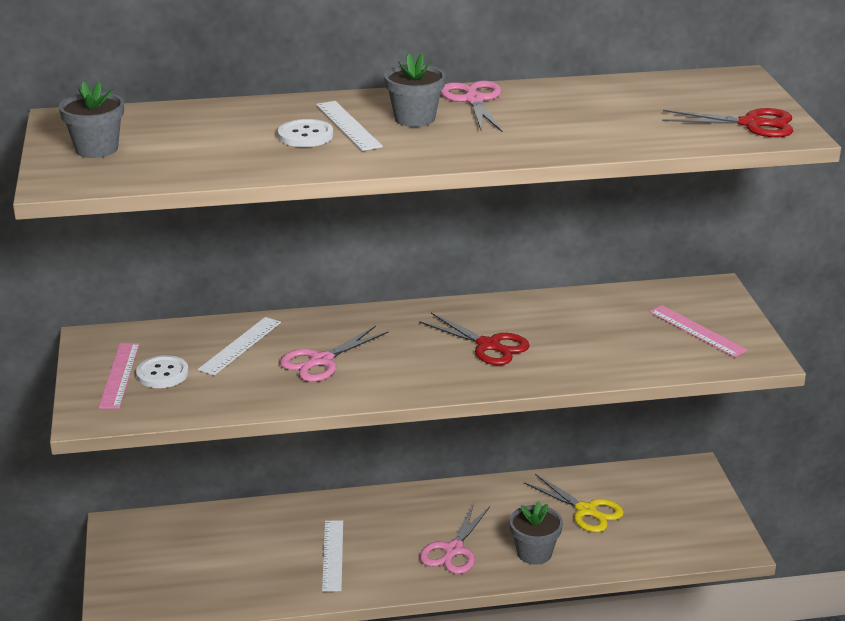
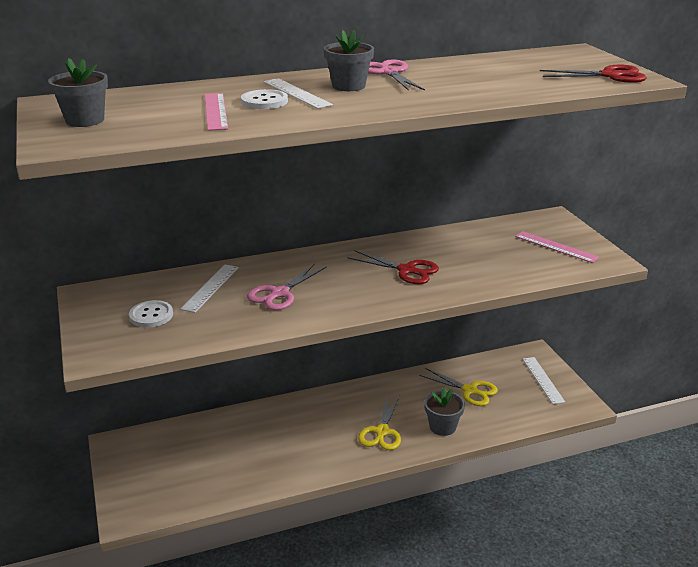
camera: 10 degrees left, 0 degrees up
pink ruler [98,343,140,409] -> pink ruler moved to [205,93,228,131]
white ruler [322,520,343,592] -> white ruler moved to [523,357,565,404]
pink scissors [420,503,490,574] -> yellow scissors [358,396,401,450]

